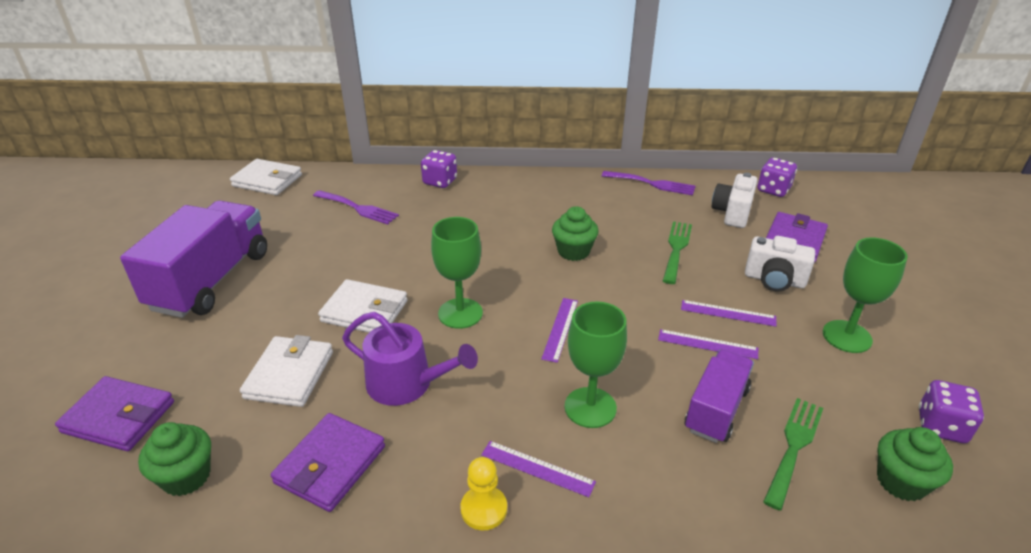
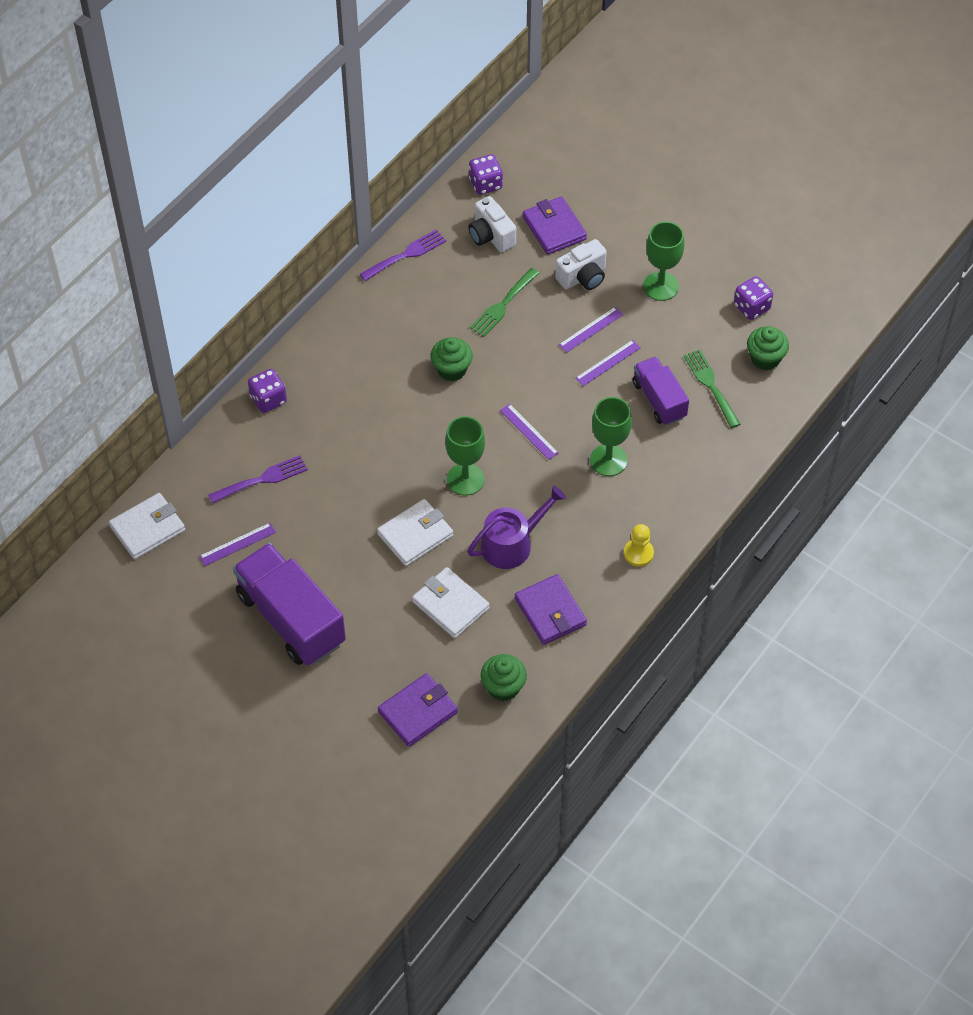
camera: 55 degrees left, 20 degrees up
purple ruler [481,441,596,497] -> purple ruler moved to [199,523,276,566]
green fork [663,221,692,284] -> green fork turned 105 degrees counterclockwise [470,268,539,337]

